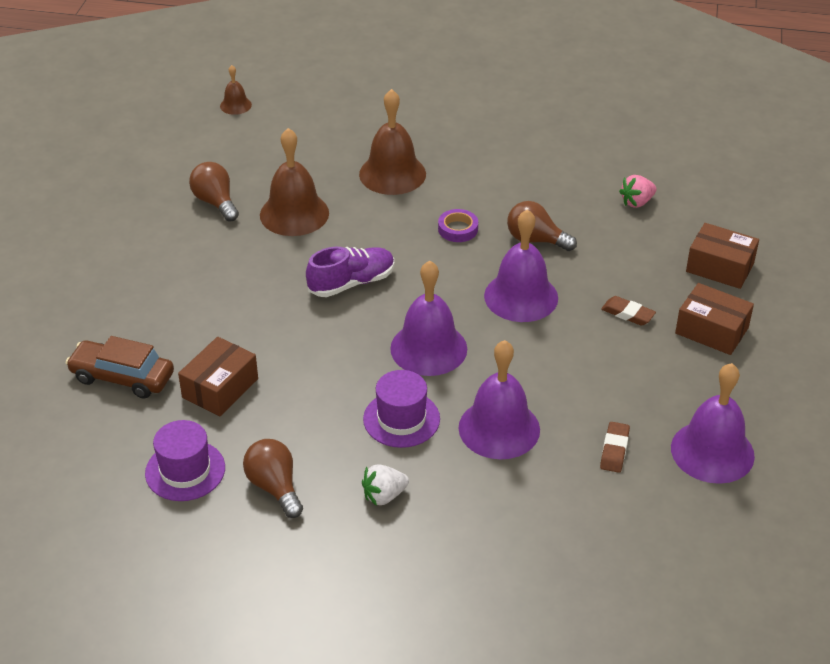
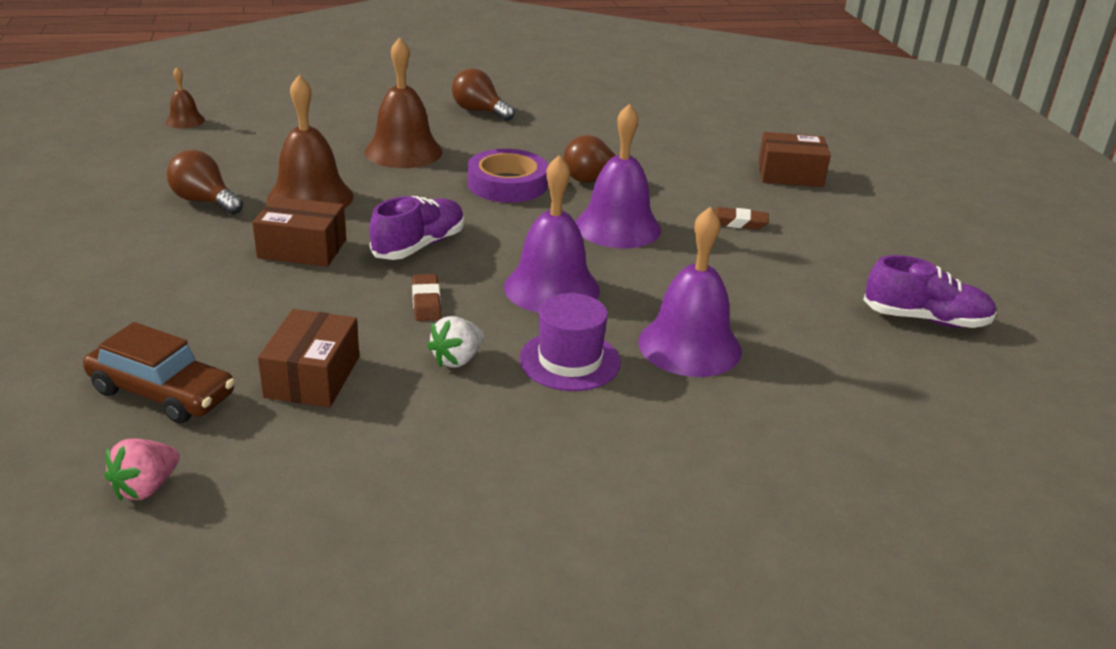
camera: 25 degrees left, 10 degrees down
brown car [66,336,174,399] -> brown car turned 150 degrees counterclockwise [83,322,235,423]
purple hat [145,420,225,501] -> none
brown light bulb [243,439,303,518] -> brown light bulb moved to [452,68,515,121]
white strawberry [362,465,409,506] -> white strawberry moved to [427,316,484,368]
purple tape [438,209,478,242] -> purple tape [467,149,548,203], size x1.74
brown eraser [600,422,630,473] -> brown eraser moved to [412,274,441,321]
pink strawberry [619,175,656,208] -> pink strawberry moved to [104,438,179,501]
purple bell [671,363,755,484] -> purple shoe [863,255,997,328]
brown box [675,283,754,355] -> brown box moved to [252,196,346,267]

